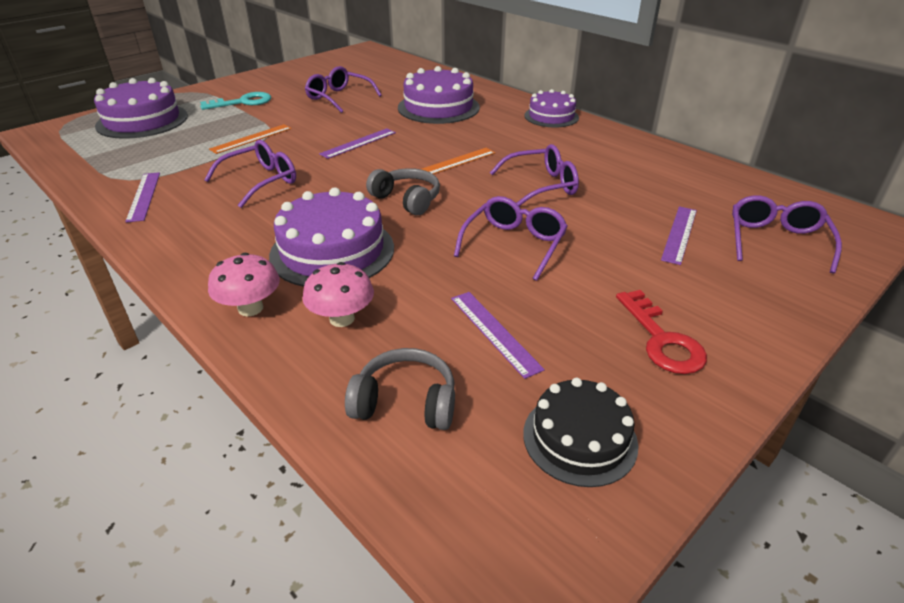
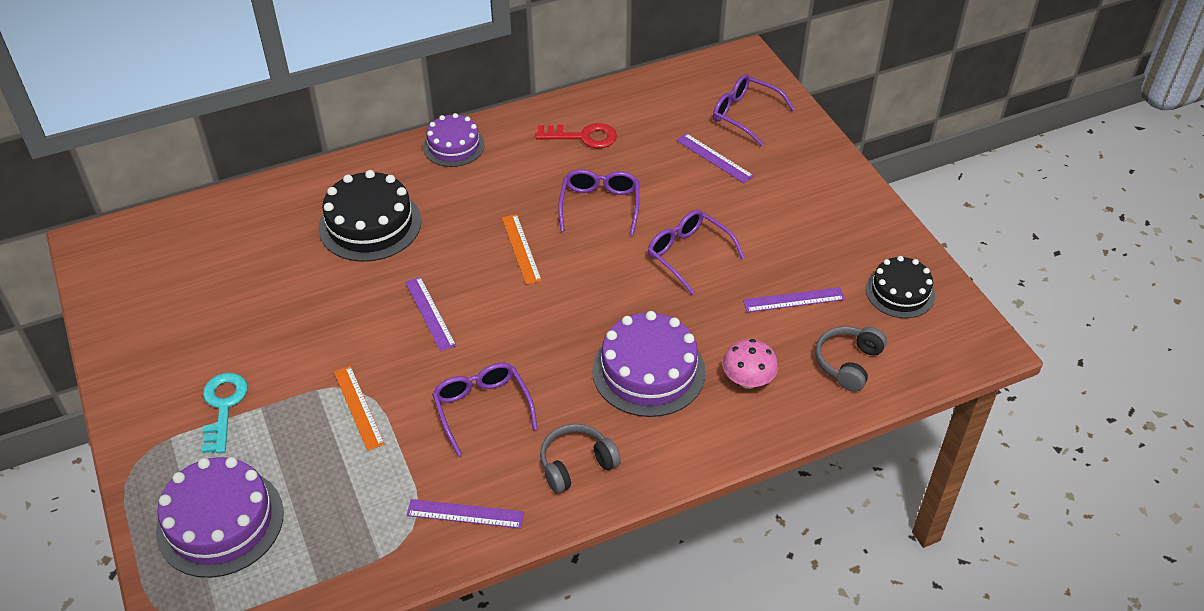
camera: 70 degrees left, 10 degrees up
pink mushroom [208,253,280,316] -> none
purple glasses [305,66,382,113] -> none
grey headphones [366,168,440,215] -> grey headphones moved to [540,424,621,493]
purple cake [398,66,480,124] -> black cake [318,170,421,262]
red key [616,290,707,374] -> red key moved to [535,123,617,148]

